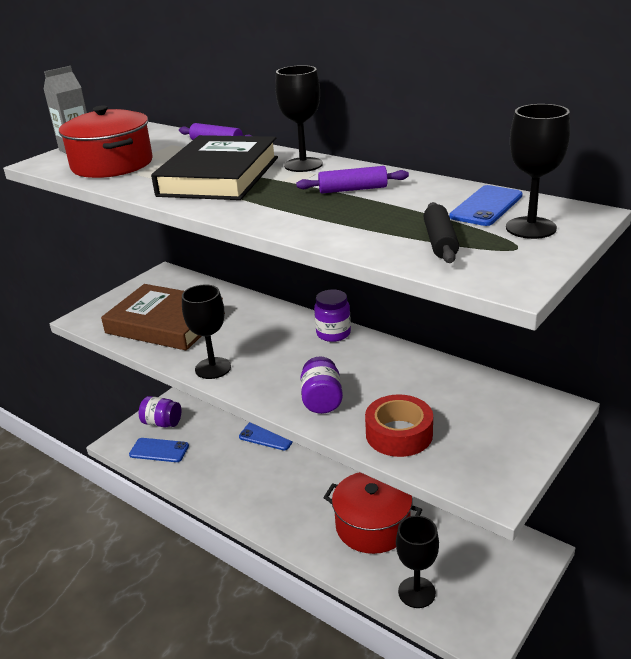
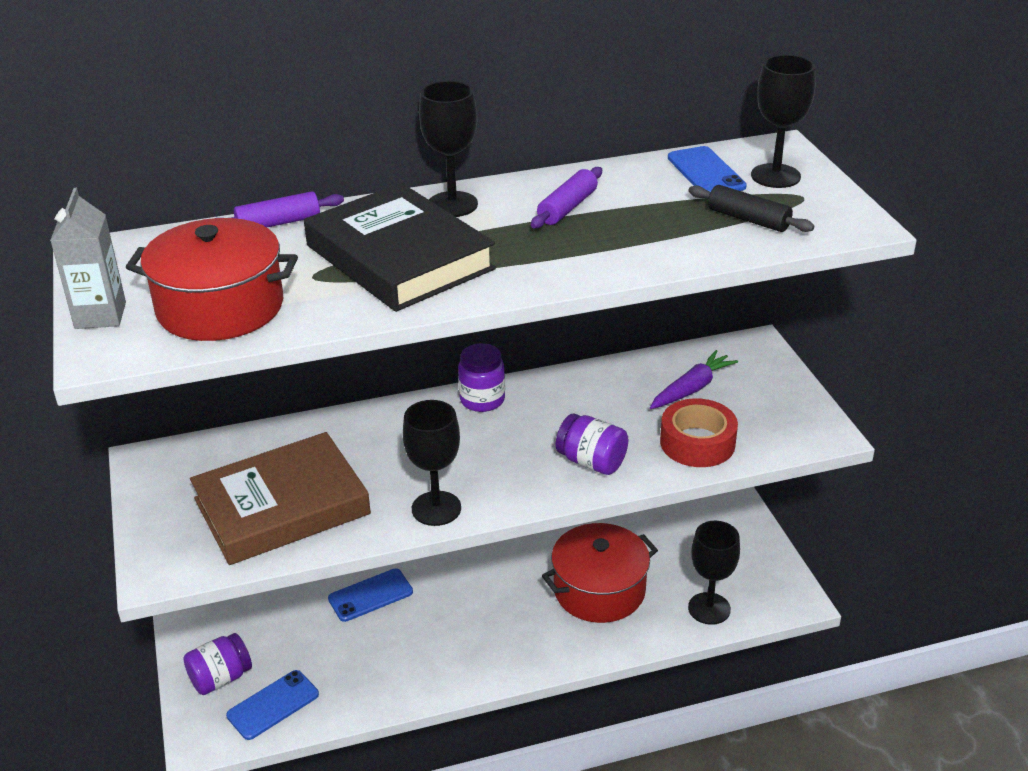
camera: 55 degrees left, 5 degrees up
none -> purple carrot [650,350,738,409]

